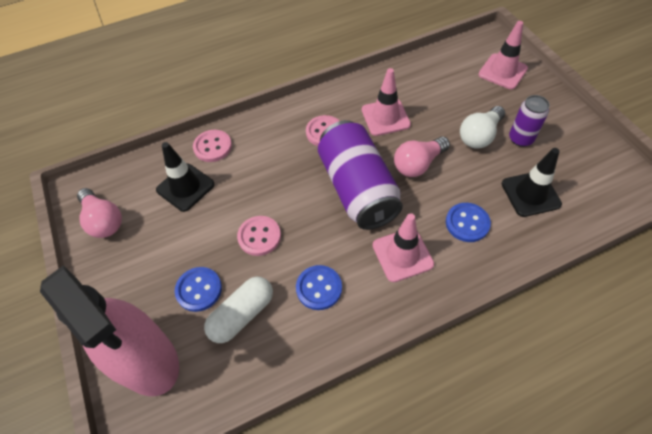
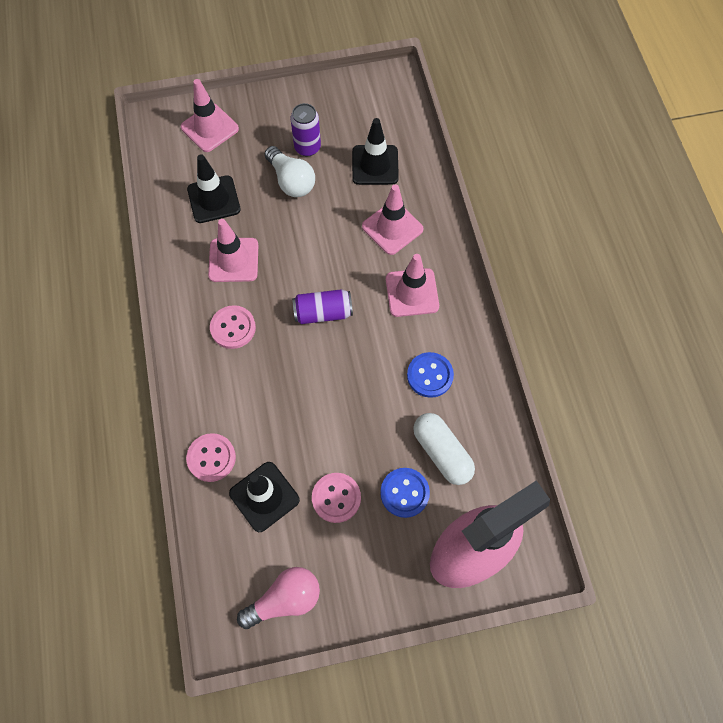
camera: 80 degrees left, 10 degrees up
pink button [237,216,281,256] -> pink button moved to [312,473,361,523]
purple can [318,120,403,230] -> purple can [292,289,353,324], size x0.51
pink light bulb [394,137,450,177] -> none
blue button [446,203,491,242] -> pink traffic cone [362,184,424,255]
none -> black traffic cone [187,154,241,223]

